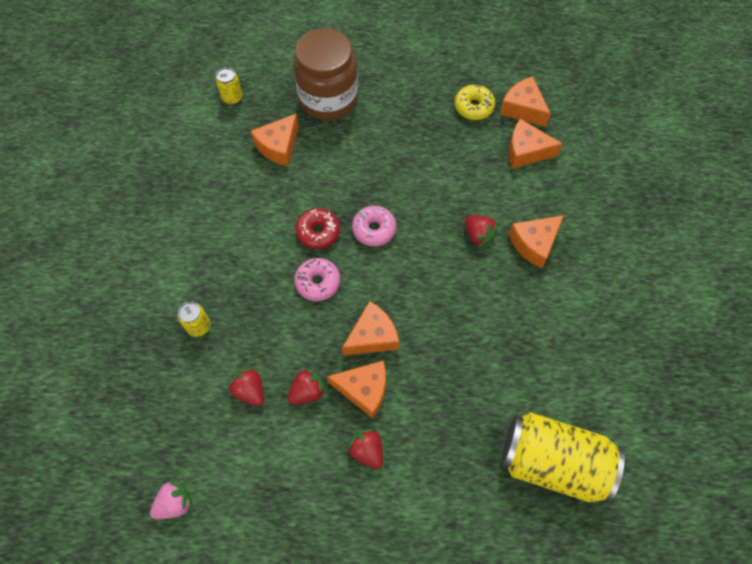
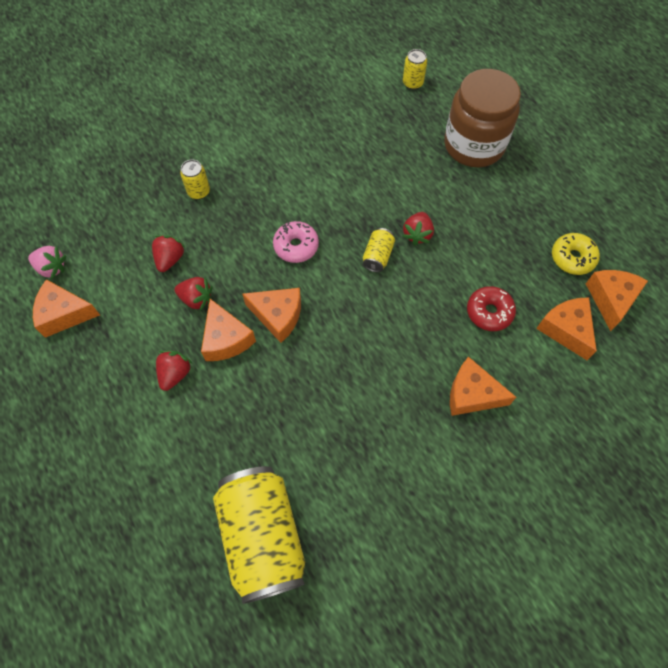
camera: 55 degrees right, 0 degrees up
orange cheese [251,113,299,166] -> orange cheese moved to [33,279,100,338]
red donut [296,208,340,249] -> red donut moved to [467,286,516,331]
pink donut [352,206,396,246] -> yellow can [363,228,395,272]
red strawberry [465,215,498,247] -> red strawberry moved to [403,212,434,246]

